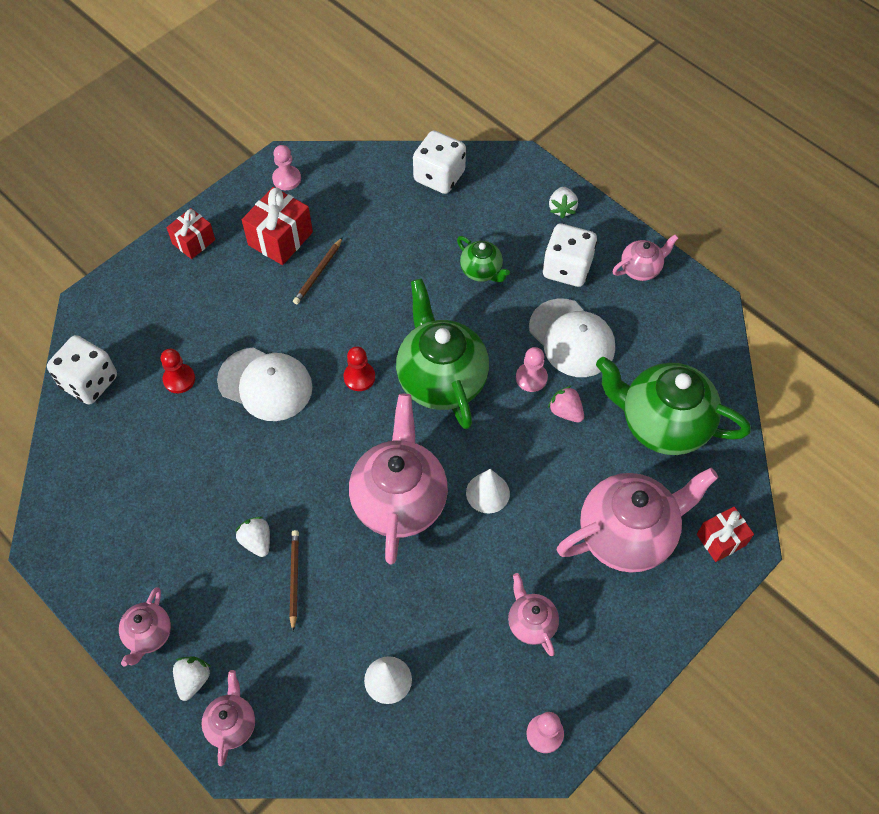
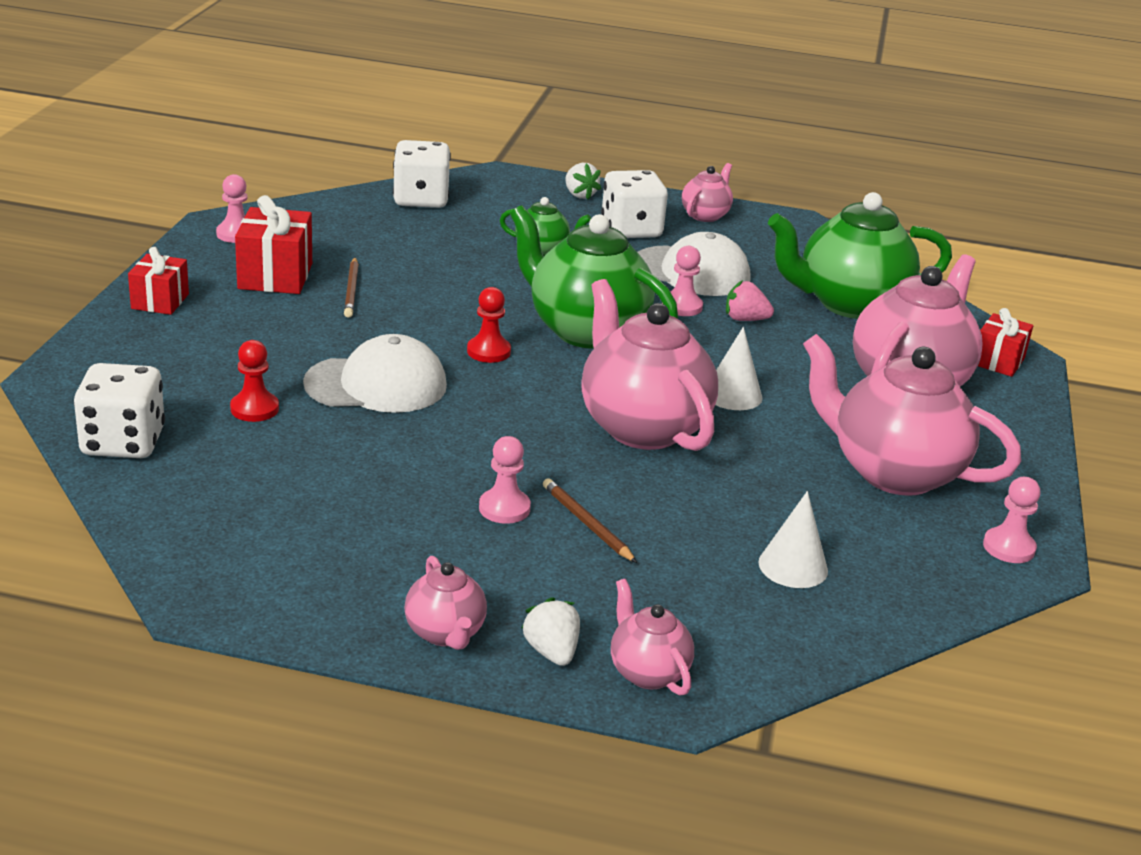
camera: 35 degrees left, 30 degrees down
white strawberry [235,517,270,557] -> pink pawn [479,436,531,524]
pink teapot [508,573,559,656] -> pink teapot [803,334,1021,496], size x2.03

